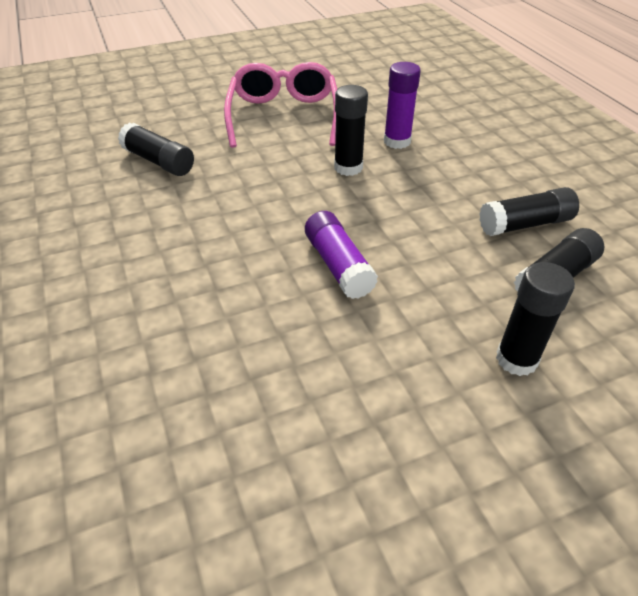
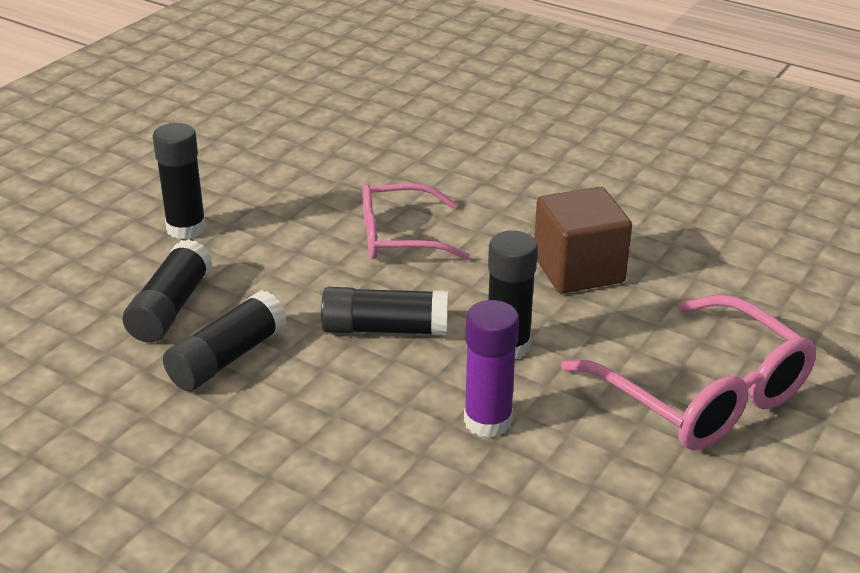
camera: 145 degrees right, 10 degrees down
black glue stick [118,122,194,176] -> black glue stick moved to [321,287,448,335]
purple glue stick [305,211,378,299] -> pink glasses [362,183,470,260]
none -> brown cube [534,187,632,294]

